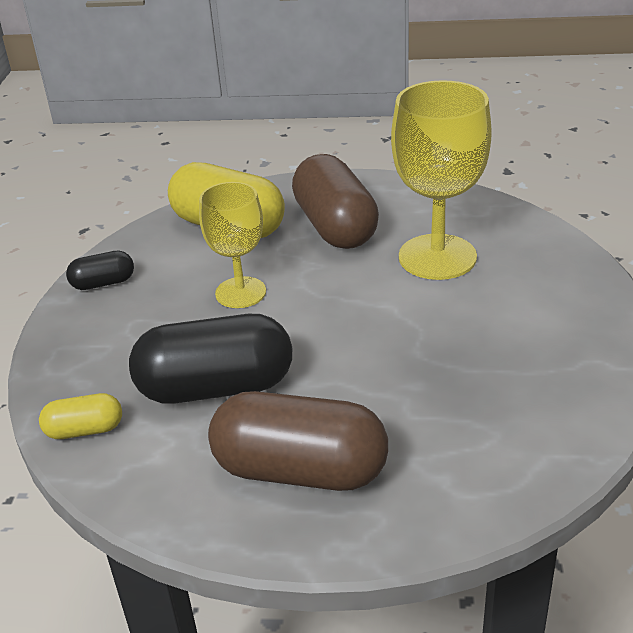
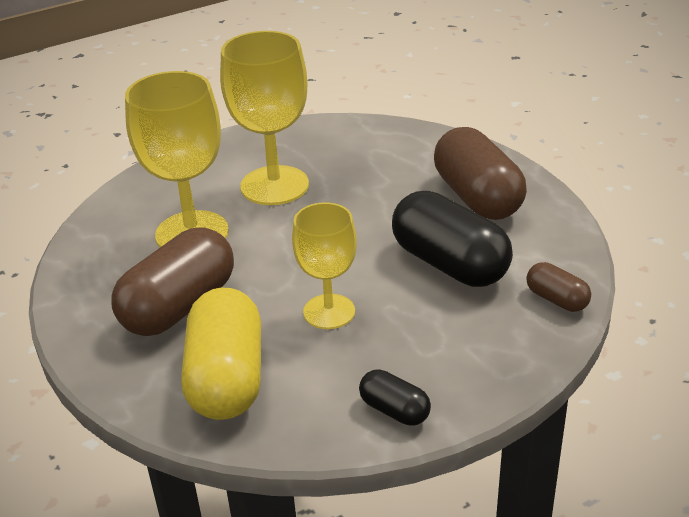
camera: 125 degrees left, 0 degrees up
yellow capsule [39,393,122,439] -> brown capsule [526,262,591,312]
none -> yellow goblet [220,31,309,205]

